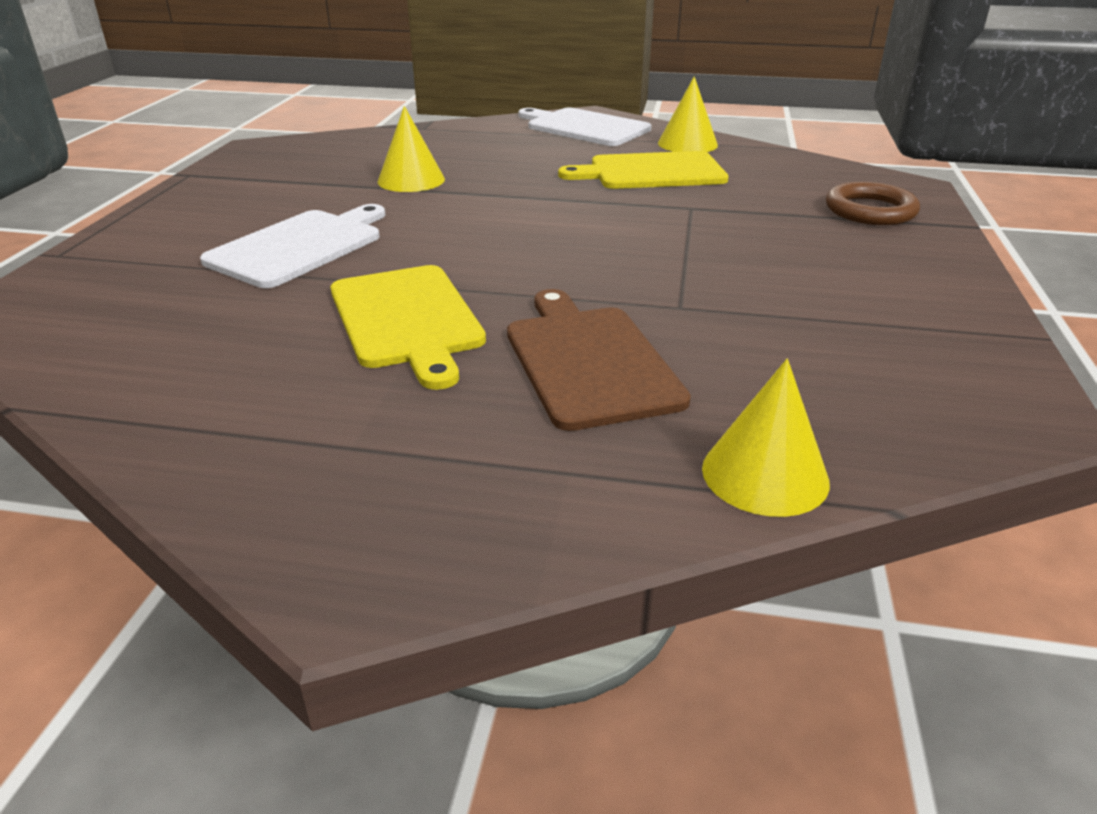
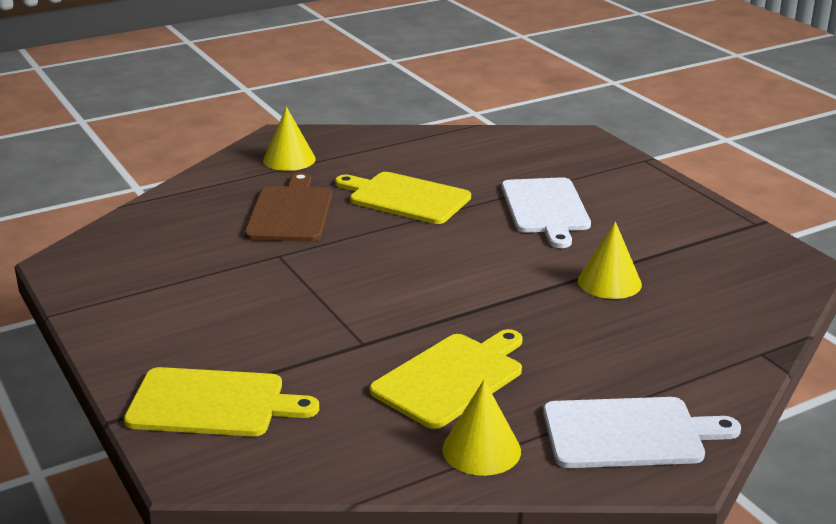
camera: 140 degrees right, 5 degrees down
brown cutting board [507,289,691,431] -> brown cutting board turned 120 degrees counterclockwise [245,173,332,242]
yellow cone [702,359,830,517] -> yellow cone moved to [263,107,316,171]
brown ring [826,182,920,225] -> yellow cutting board [124,367,319,437]

